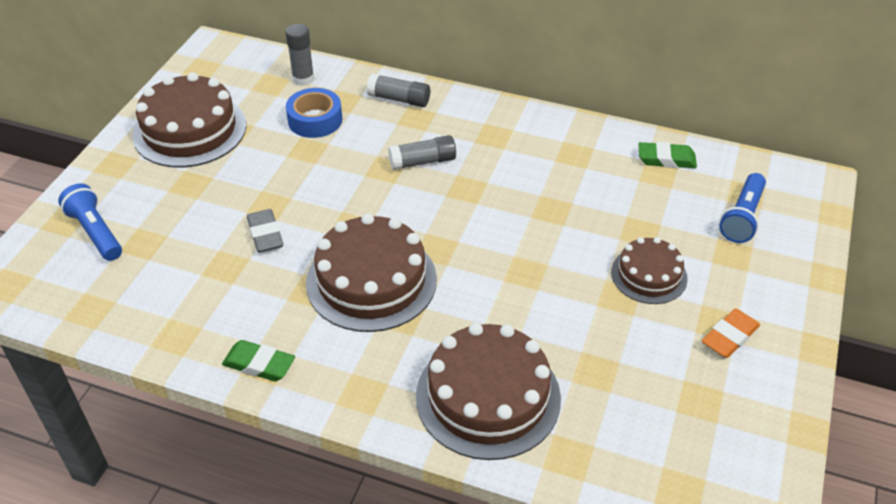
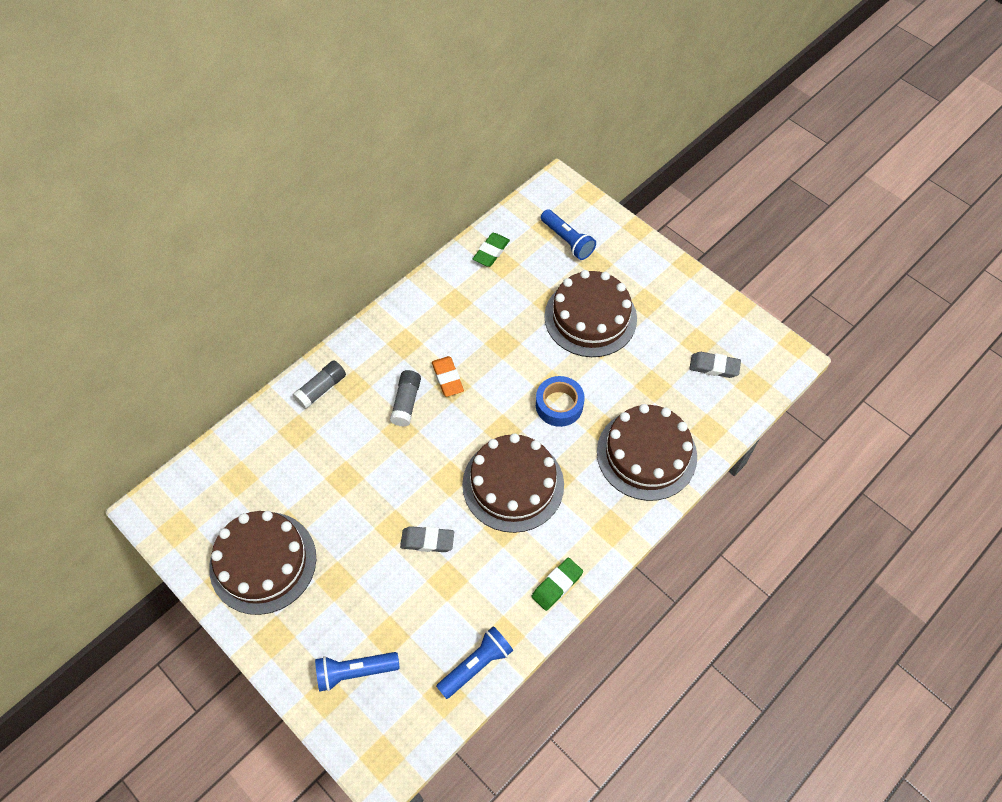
camera: 65 degrees left, 15 degrees up
grey glue stick [285,24,314,86] -> none
blue tape [286,88,342,138] -> blue tape moved to [536,376,585,427]
brown cake [611,237,688,304] -> brown cake [544,270,637,357], size x1.72
orange eraser [702,309,760,358] -> orange eraser moved to [432,356,464,397]
none -> blue flashlight [436,626,513,699]
none -> grey eraser [689,352,741,378]

